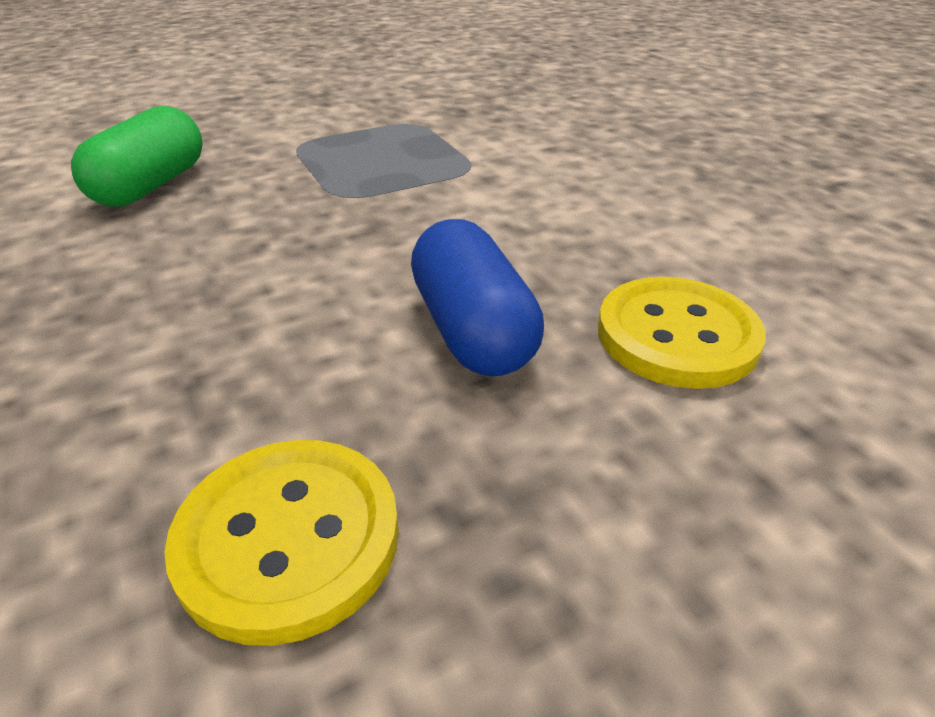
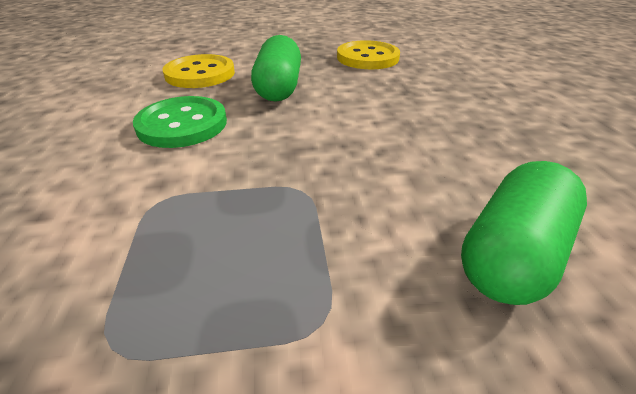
camera: 160 degrees left, 0 degrees up
blue capsule [411,219,544,377] -> green capsule [251,35,301,102]
none -> green button [133,96,227,148]

